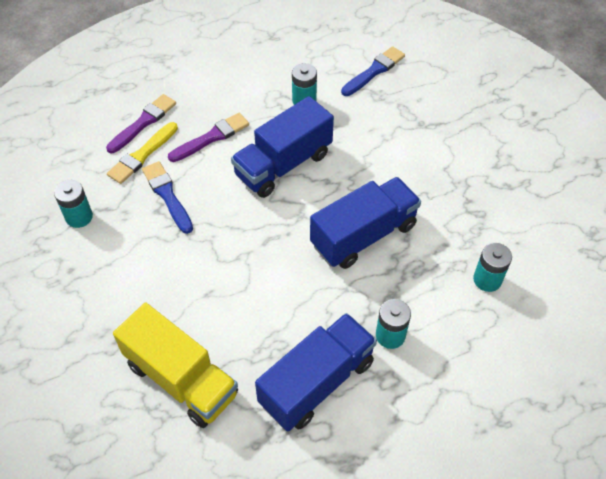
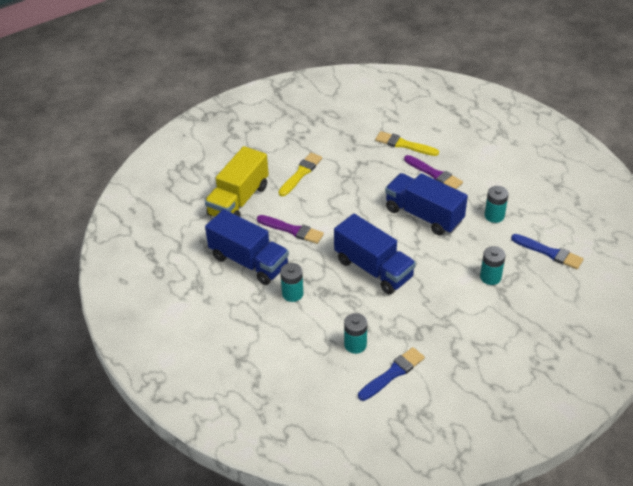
camera: 80 degrees right, 10 degrees down
turquoise battery [54,180,93,228] -> turquoise battery moved to [480,246,506,285]
purple brush [106,94,176,153] -> purple brush moved to [257,215,324,244]
blue brush [142,161,193,234] -> blue brush moved to [358,347,425,401]
none -> yellow brush [278,153,322,196]

